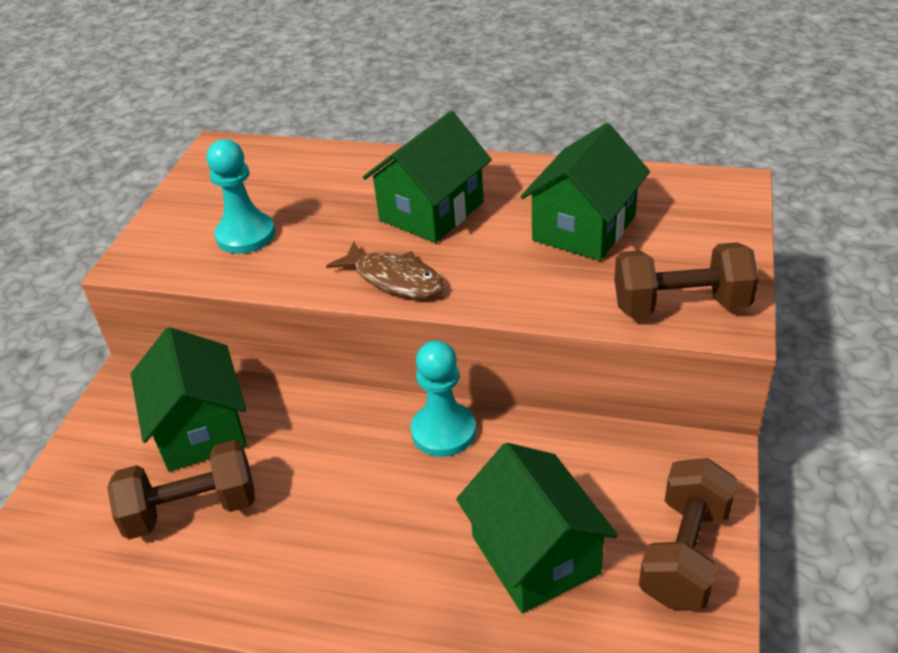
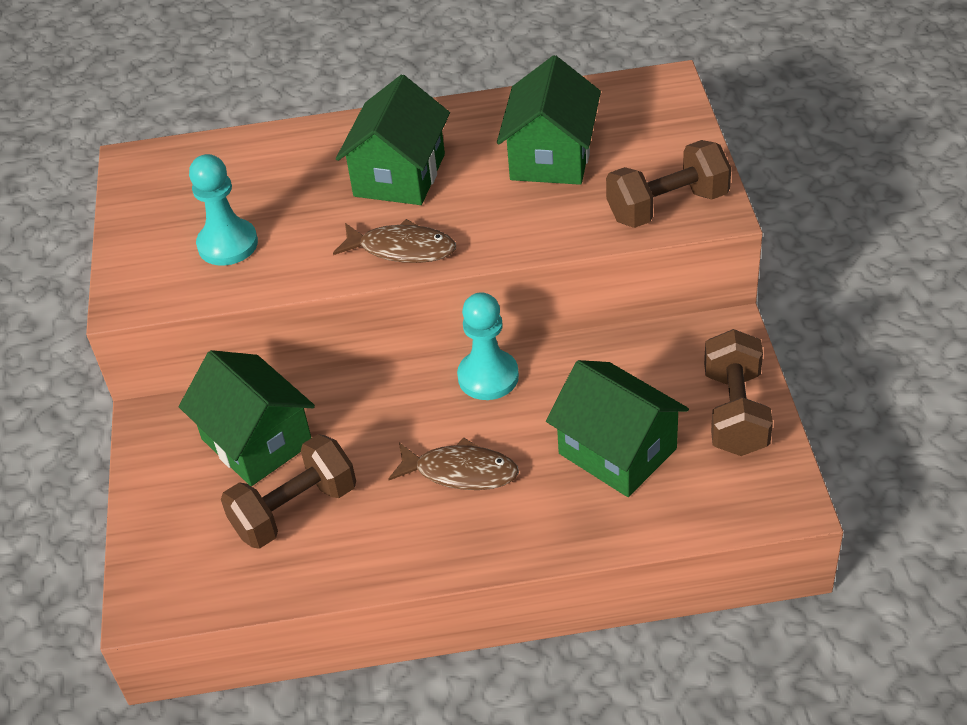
camera: 20 degrees left, 5 degrees up
none -> brown fish [389,437,519,490]

